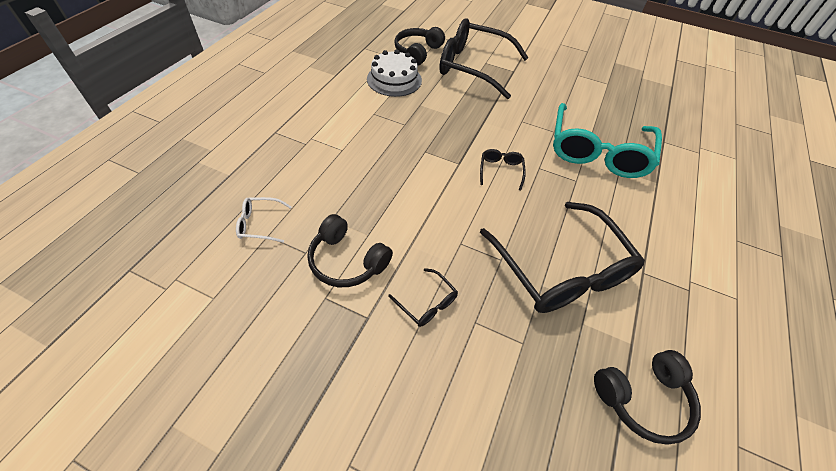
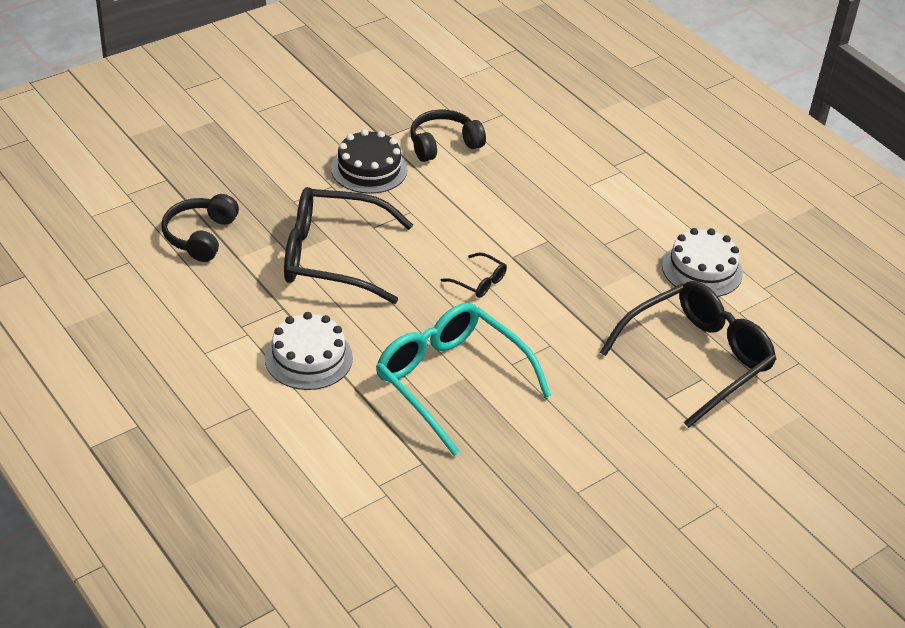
camera: 120 degrees right, 10 degrees down
white glasses [236,197,292,243] -> none
black glasses [388,268,458,327] -> black cake [331,129,407,194]
black headphones [394,27,445,66] -> none
none -> white cake [265,312,353,390]

